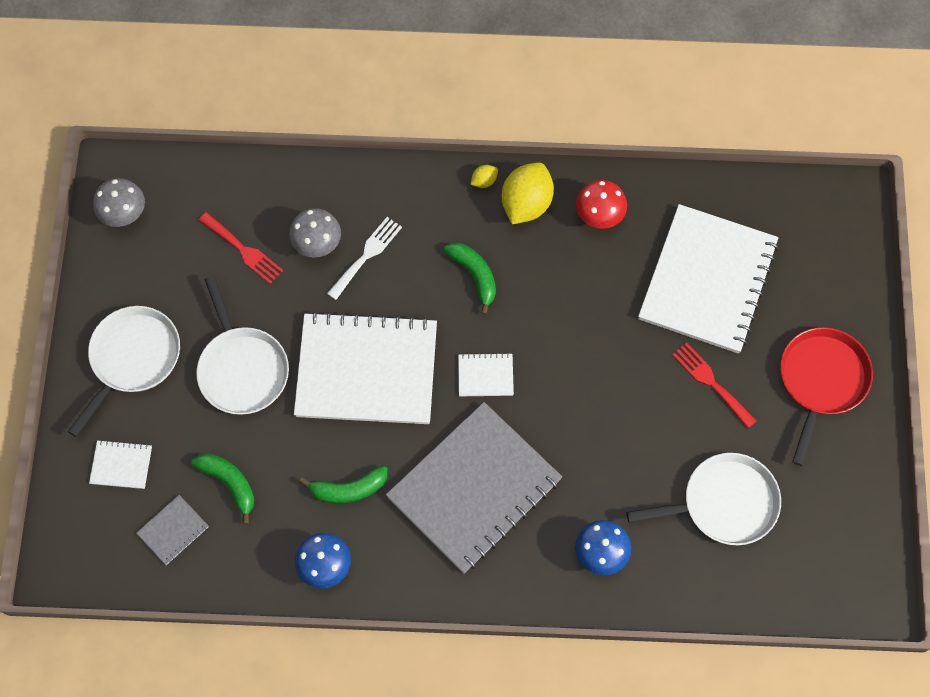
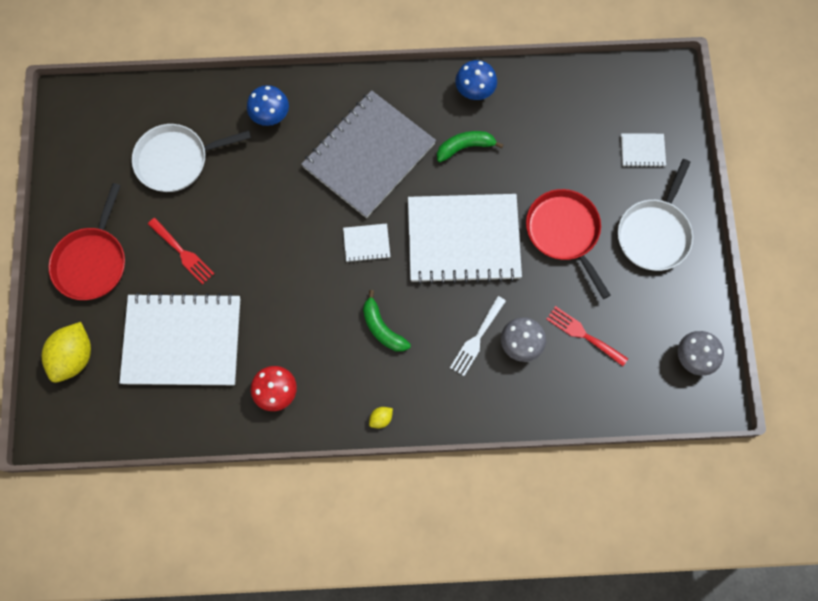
camera: 175 degrees right, 5 degrees up
grey notebook [136,495,209,565] -> none
green banana [191,453,254,524] -> none
white pan [196,276,289,415] -> red pan [526,189,611,299]
yellow lemon [502,162,554,224] -> yellow lemon moved to [42,322,91,383]
white notebook [638,204,778,354] -> white notebook turned 75 degrees clockwise [119,292,240,385]

